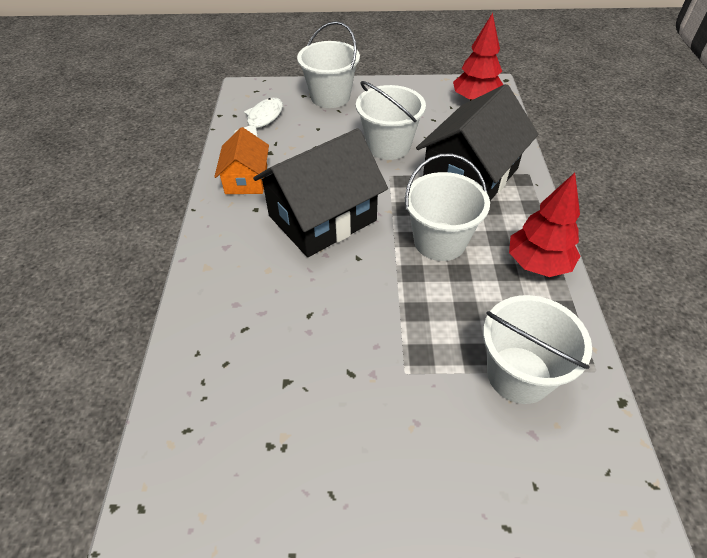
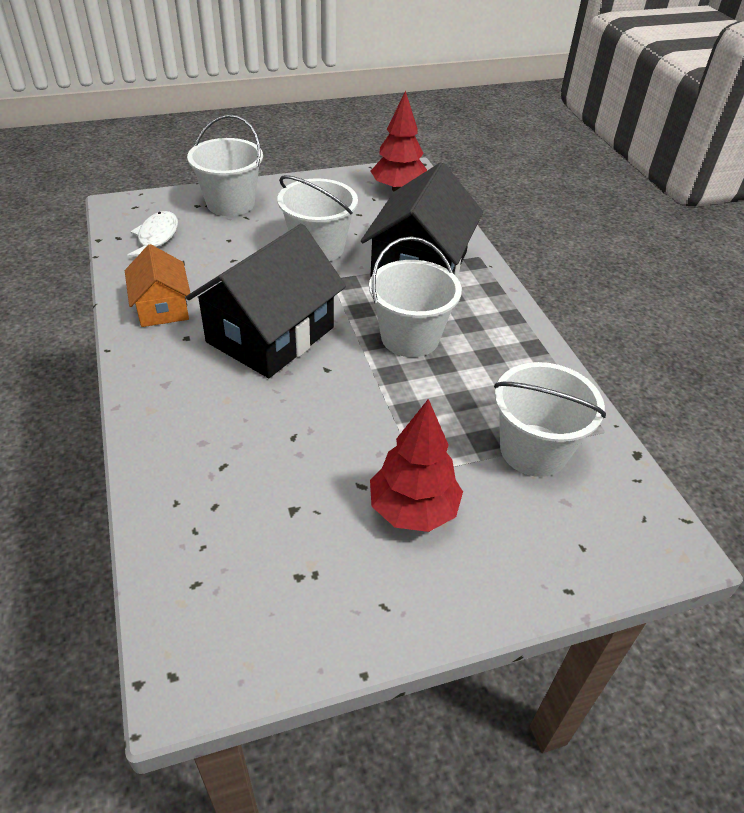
camera: 20 degrees left, 5 degrees down
red tree [509,173,580,277] -> red tree moved to [370,399,463,532]

